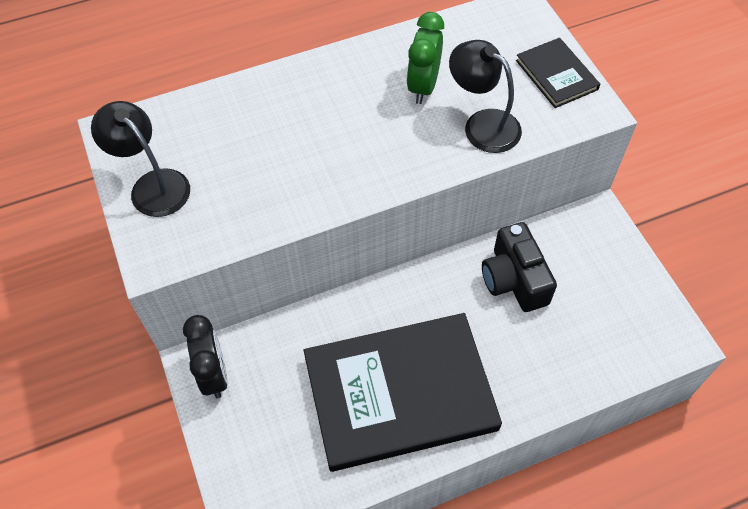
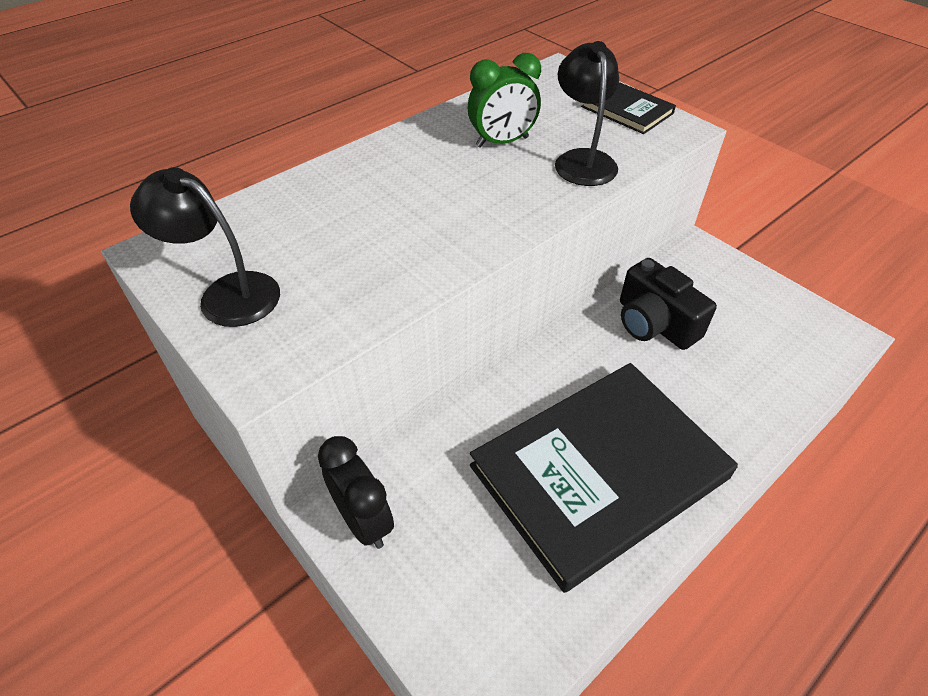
camera: 20 degrees left, 10 degrees down
green clock [407,12,444,104] -> green clock turned 105 degrees counterclockwise [468,53,541,148]
black lamp [449,40,522,153] -> black lamp turned 60 degrees clockwise [555,41,619,186]

